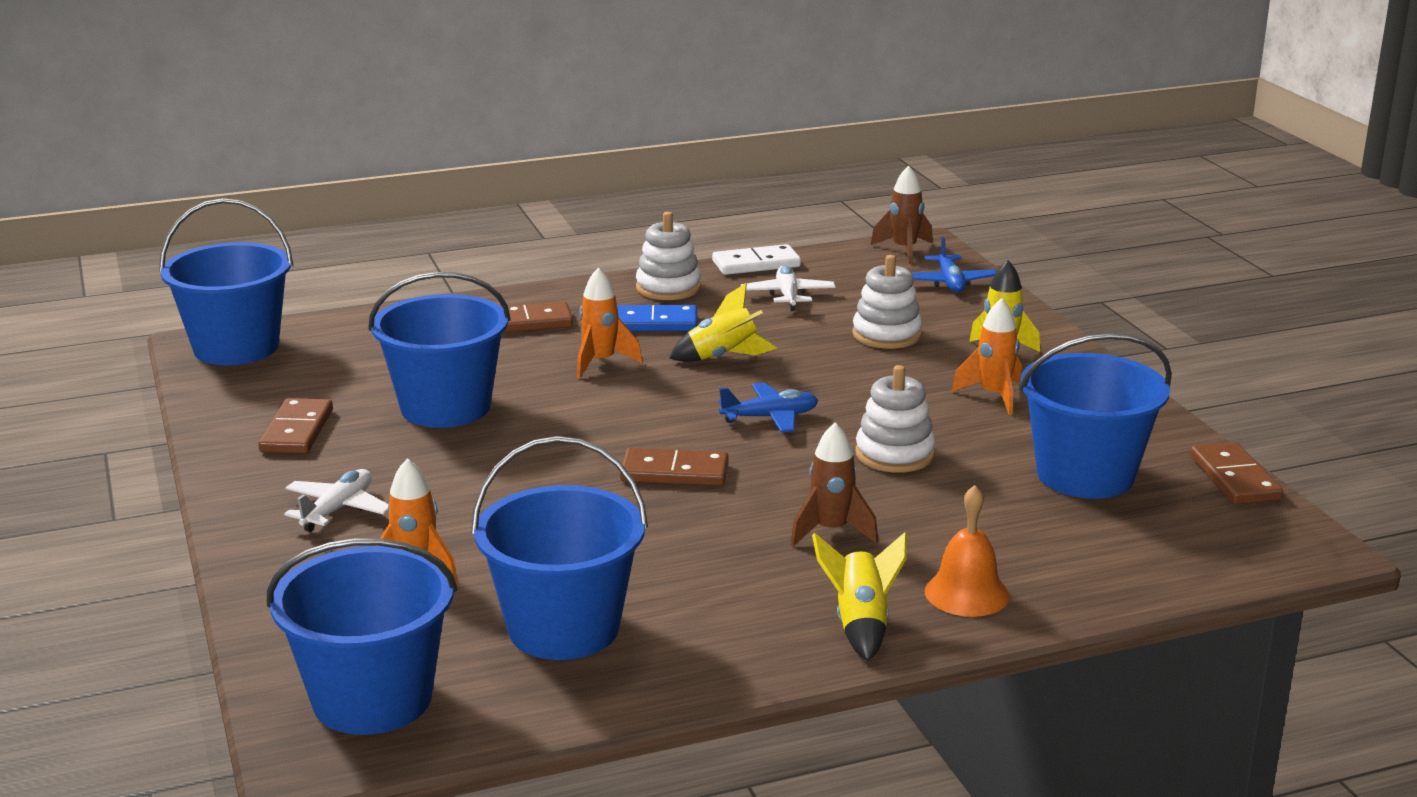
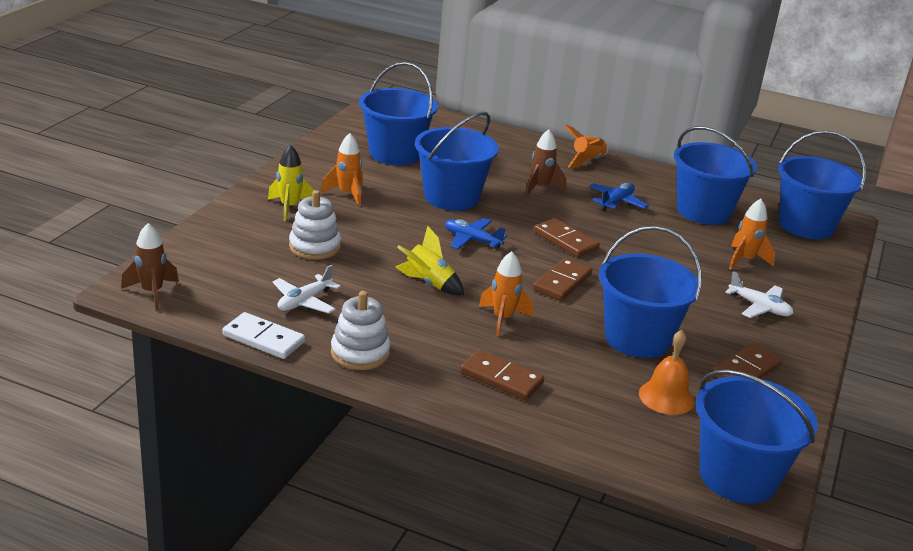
camera: 140 degrees left, 5 degrees up
white plane [284,469,389,532] -> white plane turned 120 degrees counterclockwise [725,271,793,318]
blue domino [617,305,697,331] -> none
yellow rocket [812,532,907,662] -> orange rocket [564,124,608,168]
white stacking toy [855,365,936,473] -> blue bucket [415,112,499,211]
blue plane [912,237,996,293] -> blue plane moved to [589,183,649,211]
orange bell [925,485,1010,617] -> orange bell moved to [639,330,694,415]
brown domino [1190,442,1283,505] -> brown domino moved to [533,258,592,301]

